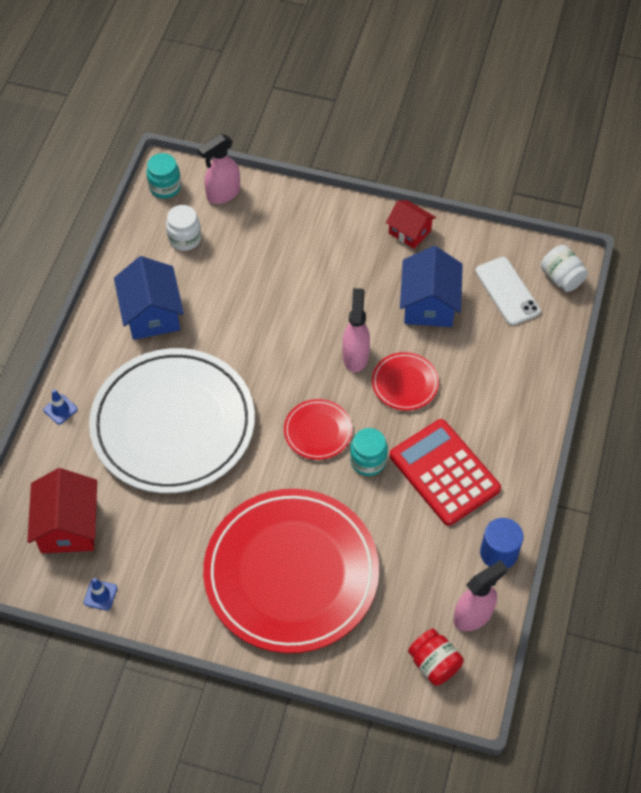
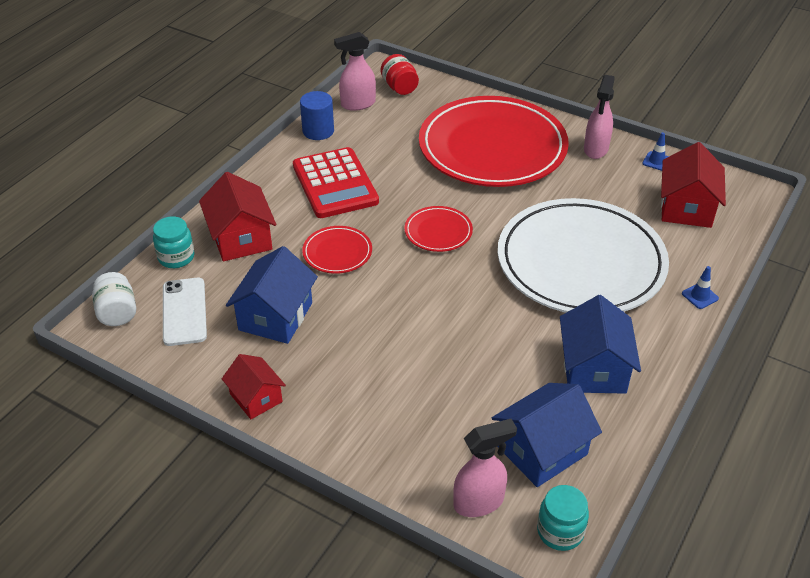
camera: 165 degrees left, 15 degrees down
white jar [166,205,201,251] -> blue house [492,383,602,487]
pink spray bottle [342,288,370,372] -> pink spray bottle moved to [584,75,615,159]
turquoise jar [350,428,388,476] -> turquoise jar moved to [153,217,194,268]
none -> red house [199,172,276,261]

